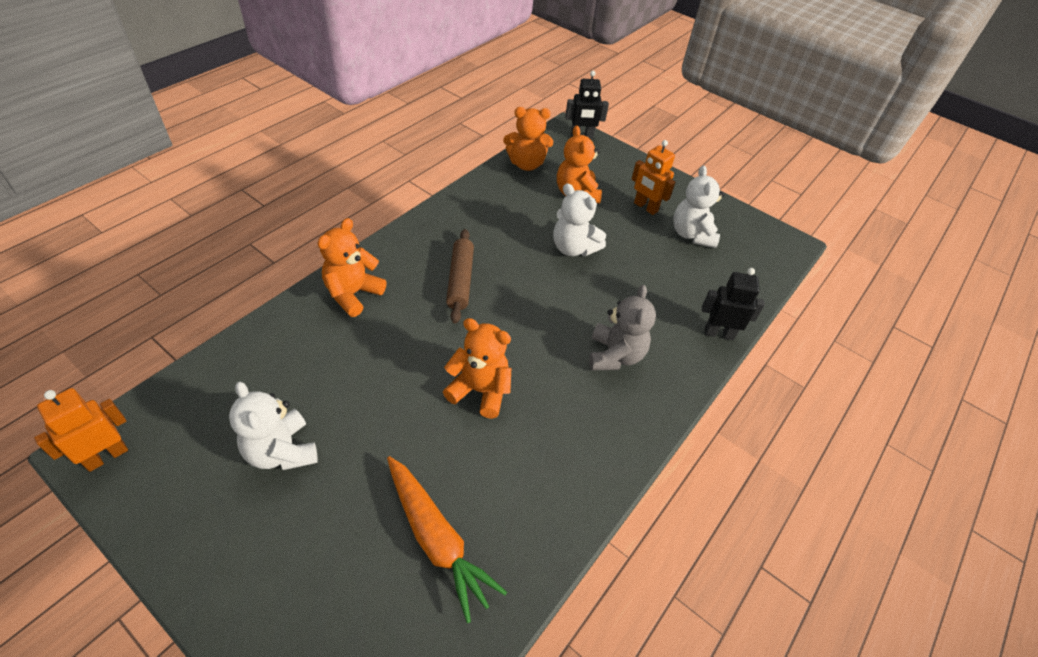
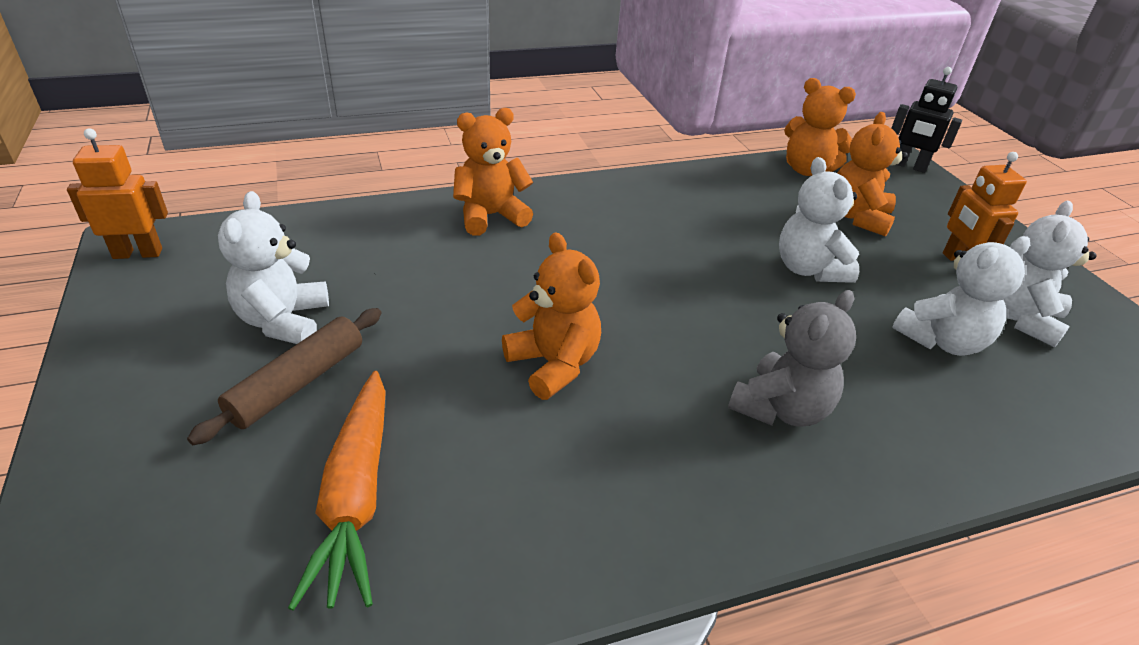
camera: 35 degrees right, 10 degrees down
brown rolling pin [446,229,474,323] -> brown rolling pin moved to [187,308,382,445]
black robot [702,268,765,340] -> none
none -> white teddy bear [892,236,1030,356]

